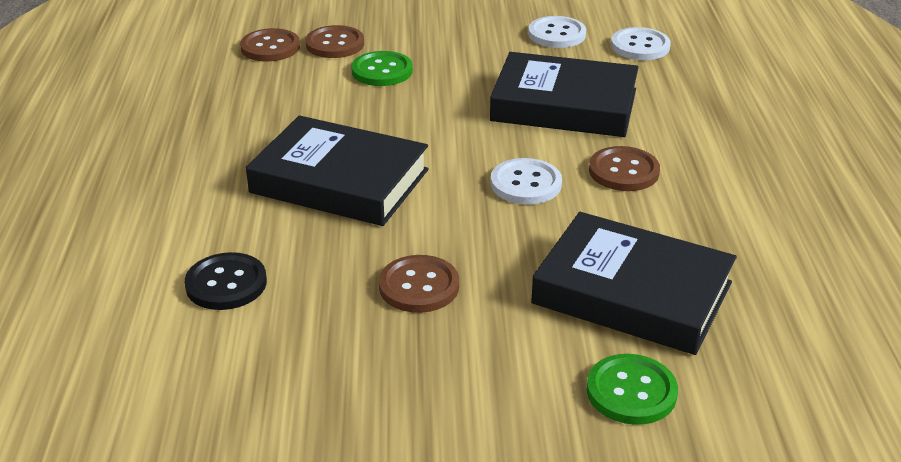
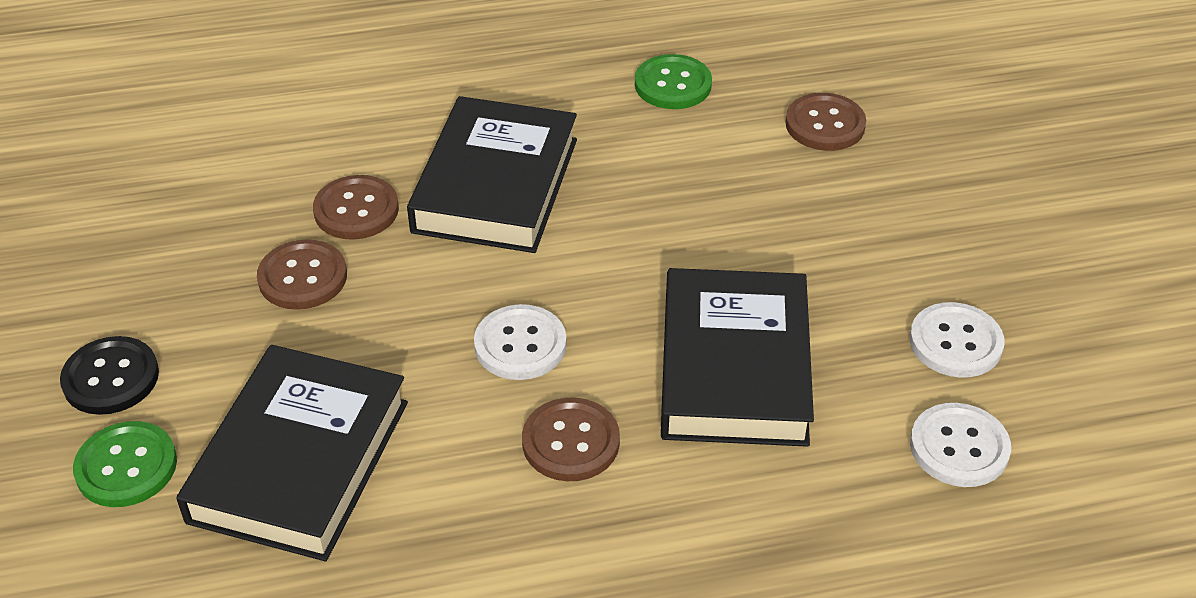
camera: 80 degrees right, 10 degrees up
black button [185,252,267,310] -> black button moved to [60,336,159,415]
brown button [240,28,300,61] -> brown button moved to [313,175,399,240]
green button [351,51,413,86] -> green button moved to [635,54,712,109]

